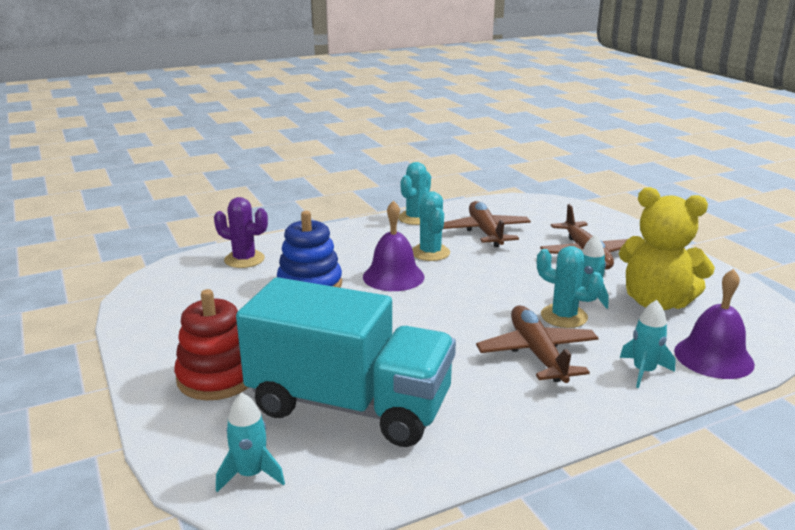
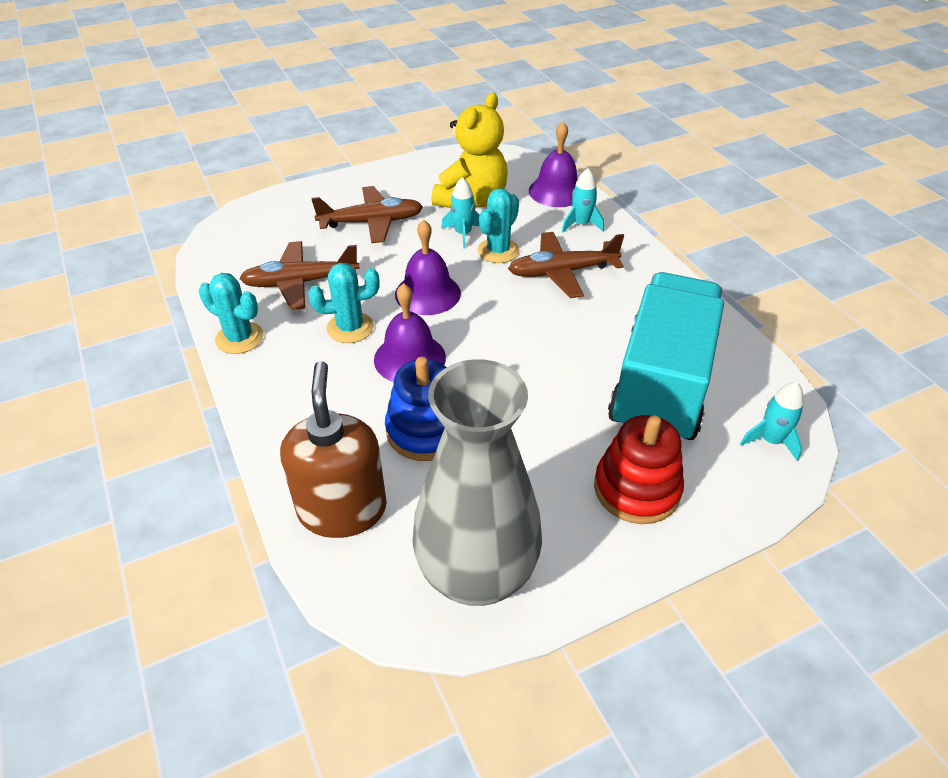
camera: 90 degrees left, 20 degrees up
purple cactus [214,197,268,268] -> brown soap dispenser [280,361,387,538]
none -> purple bell [395,220,461,315]
none -> grey vase [412,359,542,606]

